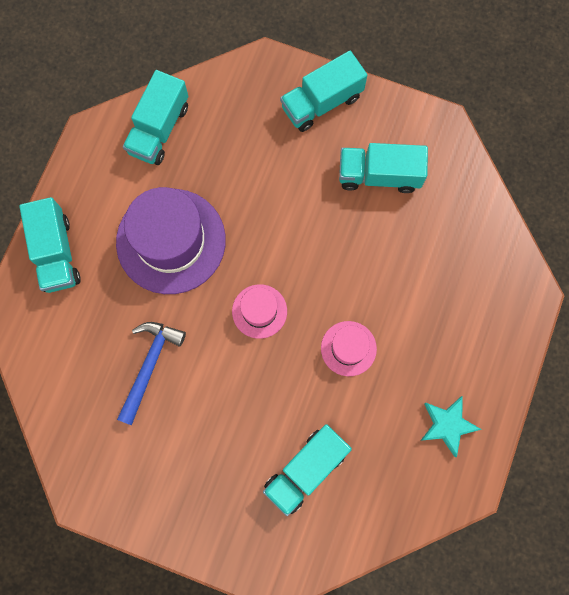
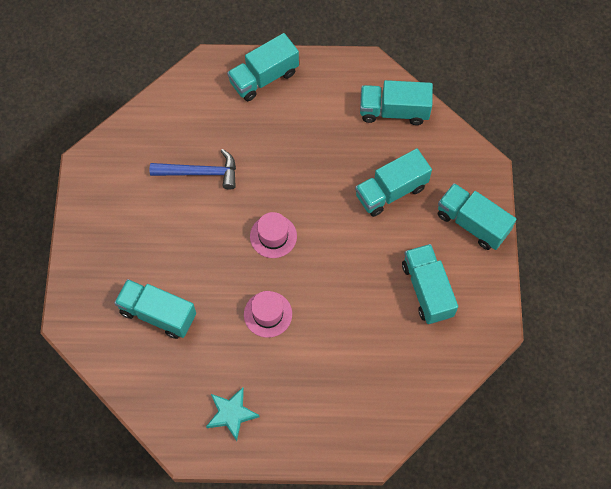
camera: 70 degrees right, 10 degrees down
purple hat [116,187,226,294] -> none
none -> turquoise truck [355,149,432,217]

